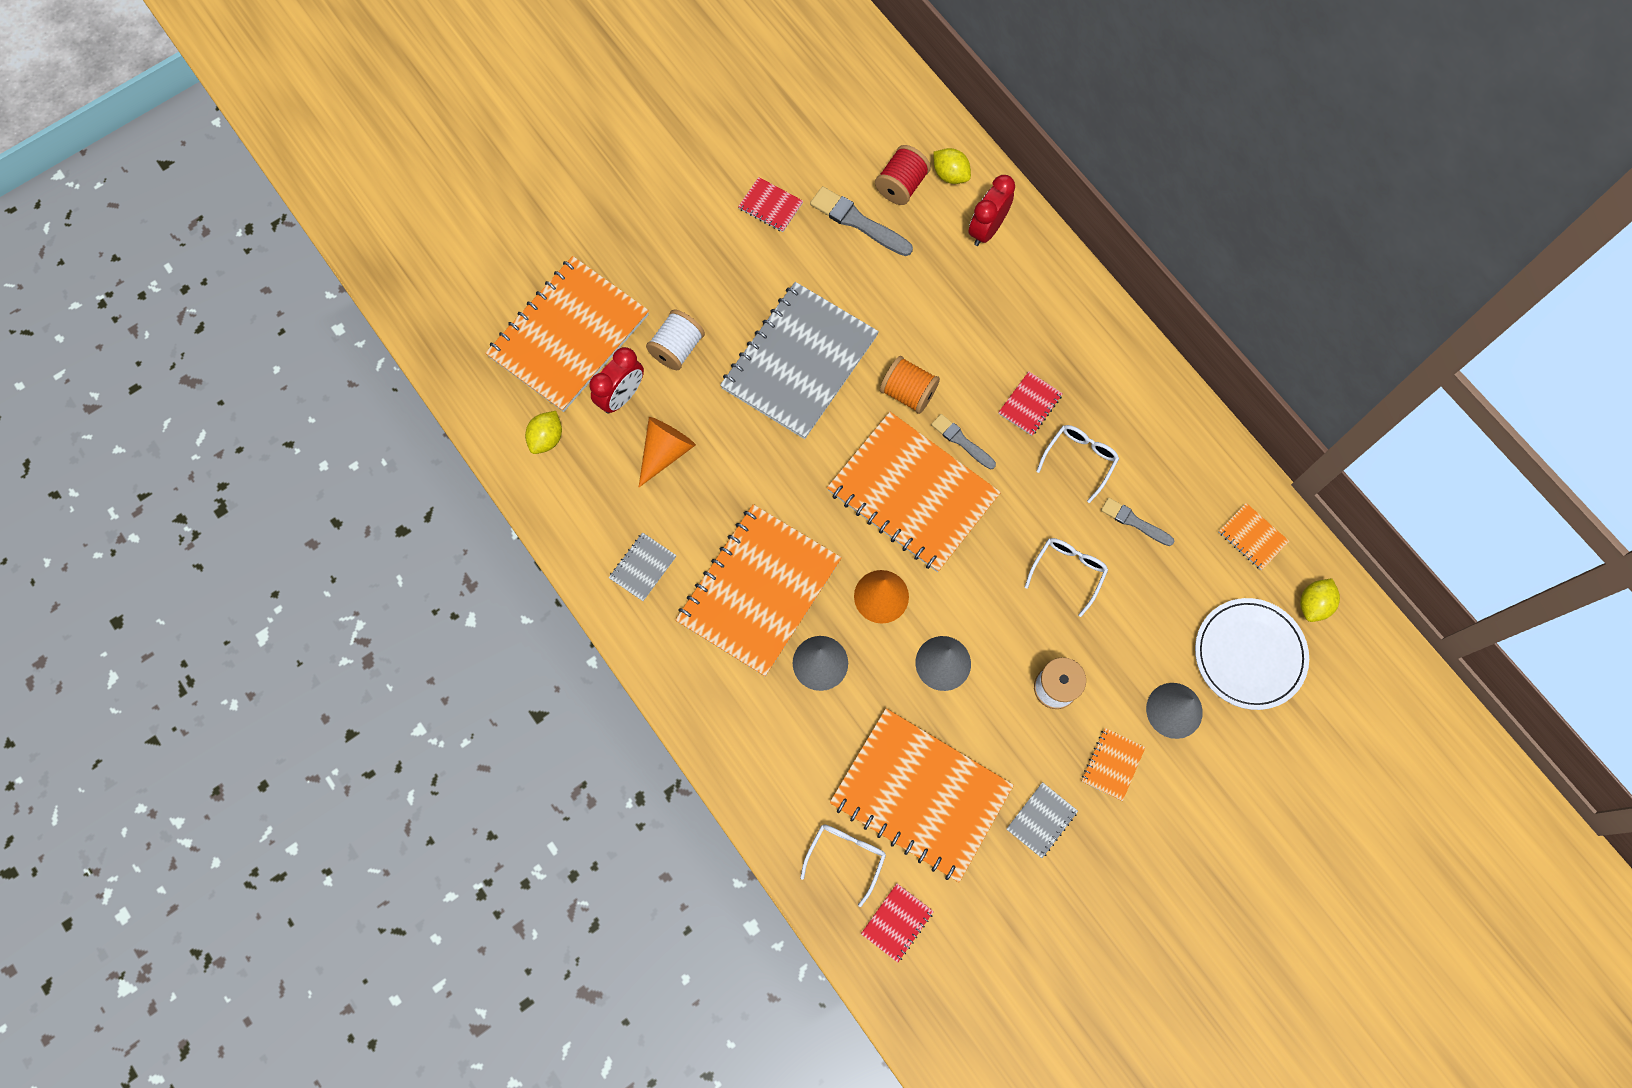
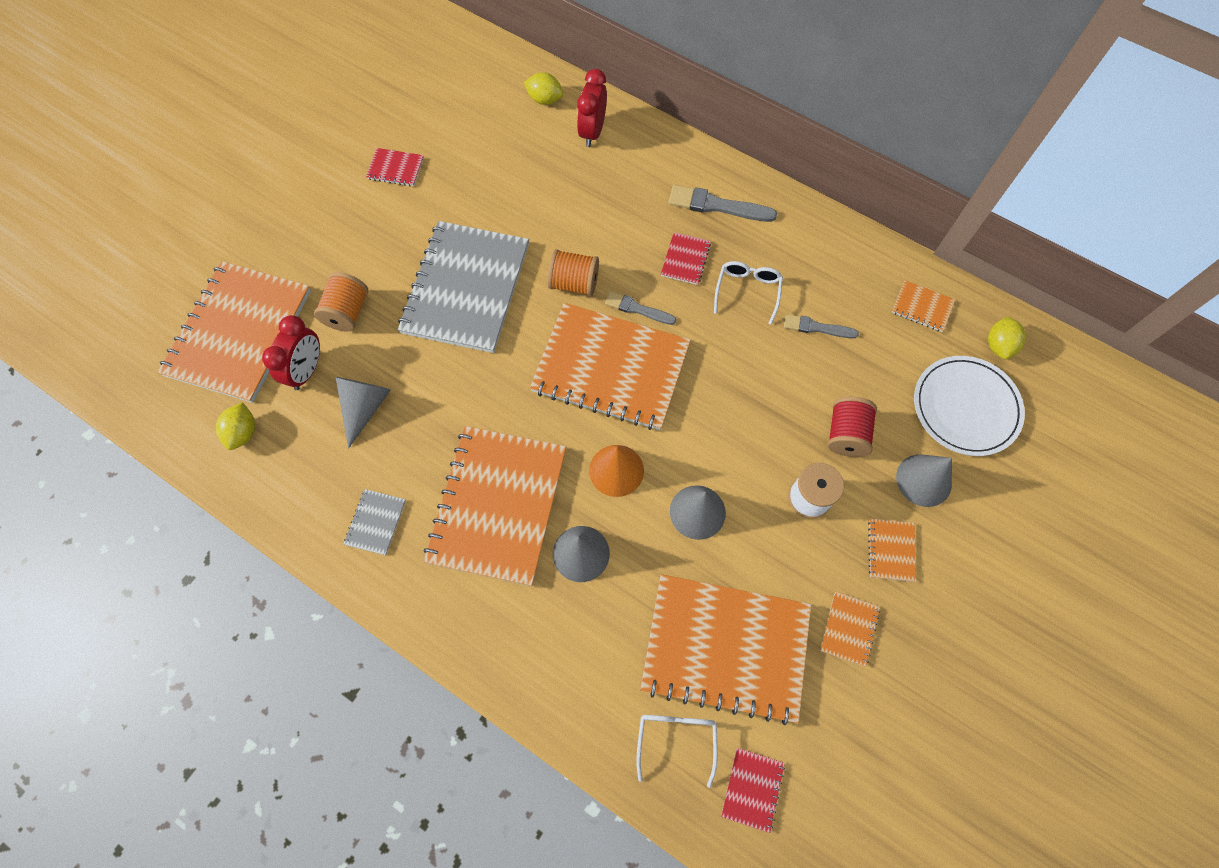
camera: 20 degrees left, 5 degrees down
orange cone [639,417,696,487] -> grey cone [336,377,391,449]
white spool [646,309,705,370] -> orange spool [314,272,368,332]
grey brush [810,186,913,256] -> grey brush moved to [668,185,777,222]
red spool [875,145,931,205] -> red spool moved to [828,396,877,457]
grey notebook [1006,782,1078,858] -> orange notebook [820,591,880,667]
white glasses [1025,538,1108,617] -> none

